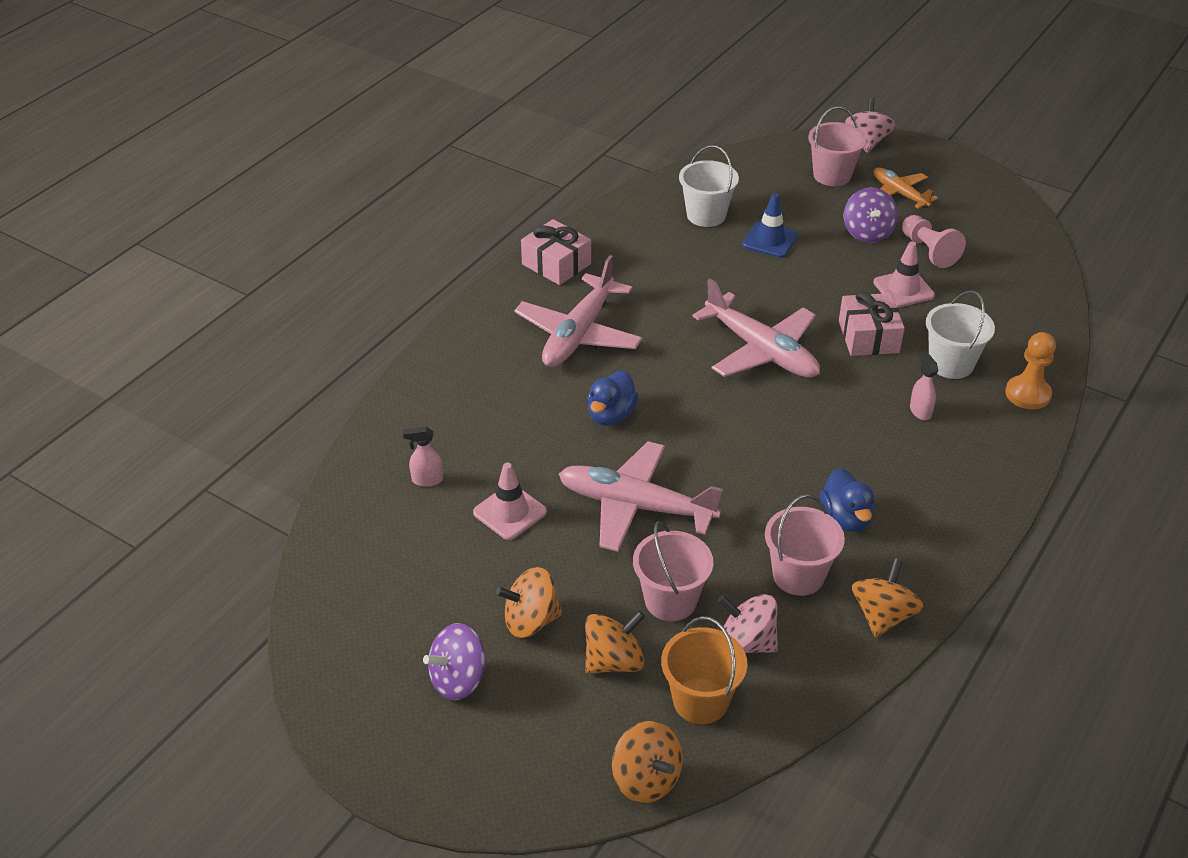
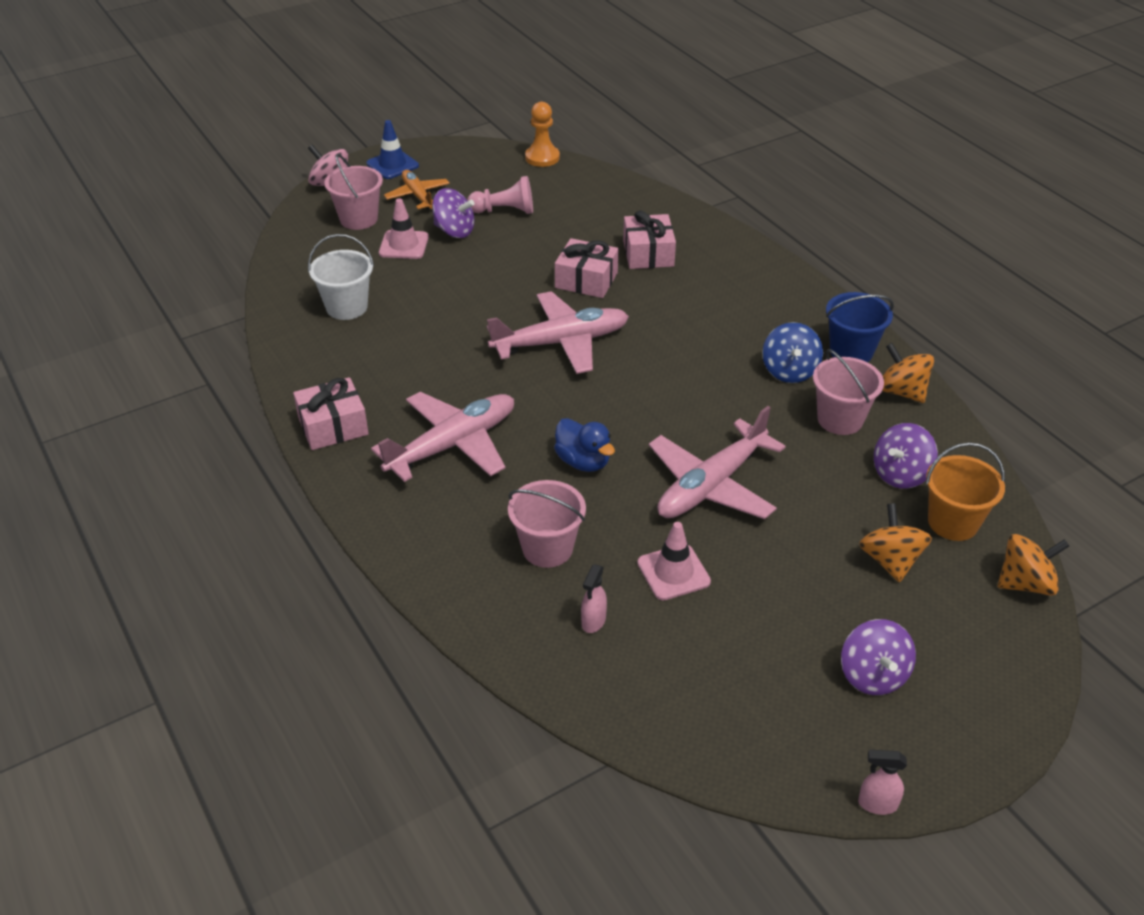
camera: 65 degrees left, 0 degrees up
orange spinning top [496,567,562,638] -> none
pink plane [514,255,643,367] -> pink plane turned 90 degrees counterclockwise [371,392,514,482]
pink bucket [633,521,713,621] -> pink bucket moved to [508,480,586,568]
pink spinning top [718,594,778,653] -> purple spinning top [874,423,938,489]
blue traffic cone [742,193,798,258] -> blue traffic cone moved to [366,120,419,179]
blue duck [820,468,875,532] -> blue spinning top [762,322,823,383]
orange plane [874,167,938,209] -> orange plane turned 75 degrees clockwise [384,170,450,209]
pink traffic cone [874,242,935,308] -> pink traffic cone moved to [379,198,429,259]
pink spray bottle [910,351,938,420] -> pink spray bottle moved to [858,750,907,815]
white bucket [926,291,995,379] -> pink gift [623,210,676,269]
orange pawn [1005,332,1056,410] -> orange pawn moved to [525,102,560,167]
none -> blue bucket [826,292,894,362]

